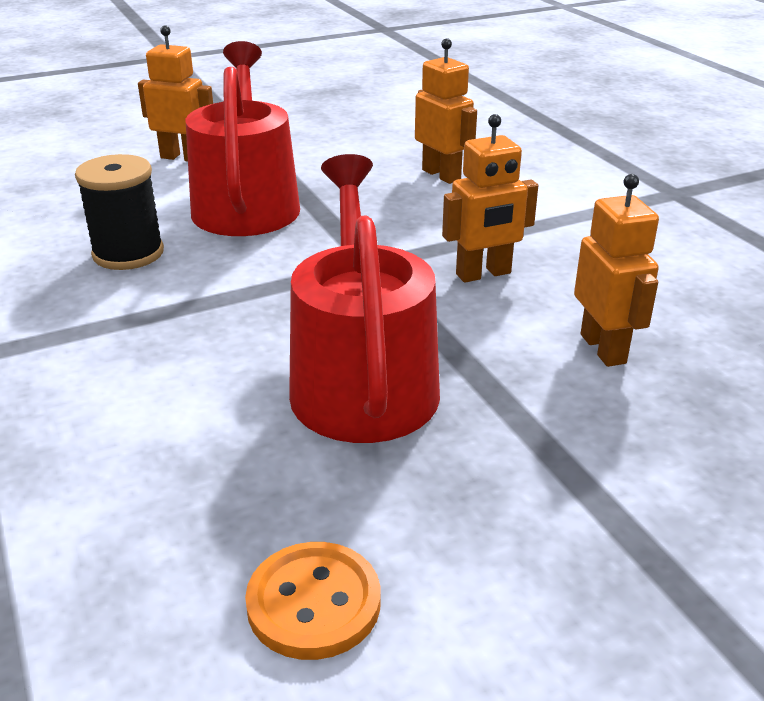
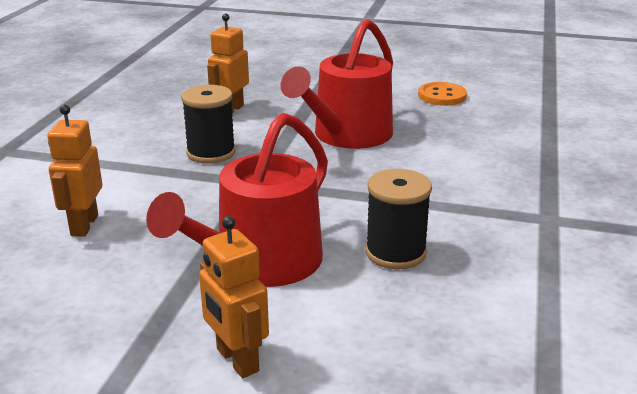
camera: 140 degrees left, 5 degrees down
orange robot [442,114,538,283] -> black spool [181,85,236,164]

